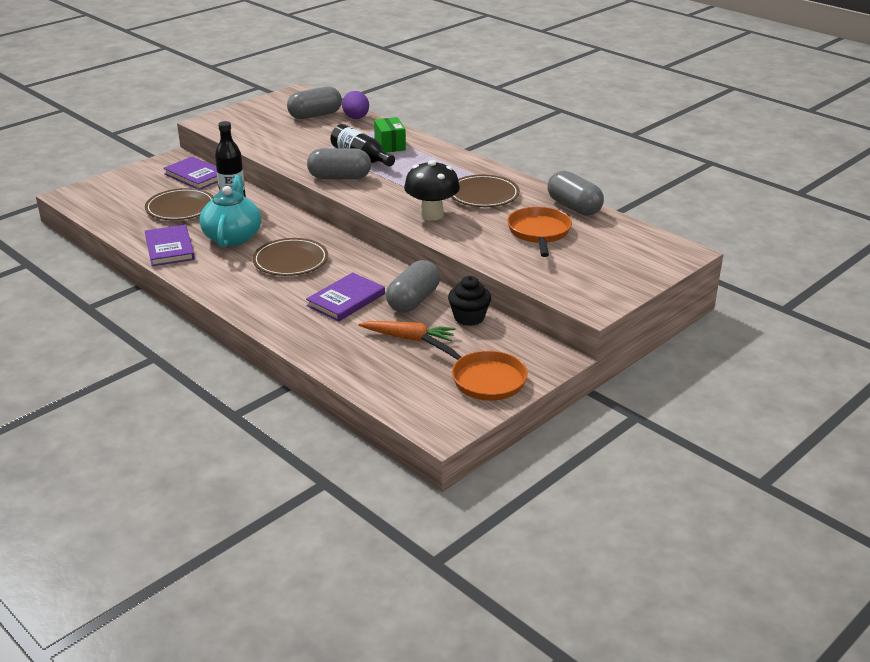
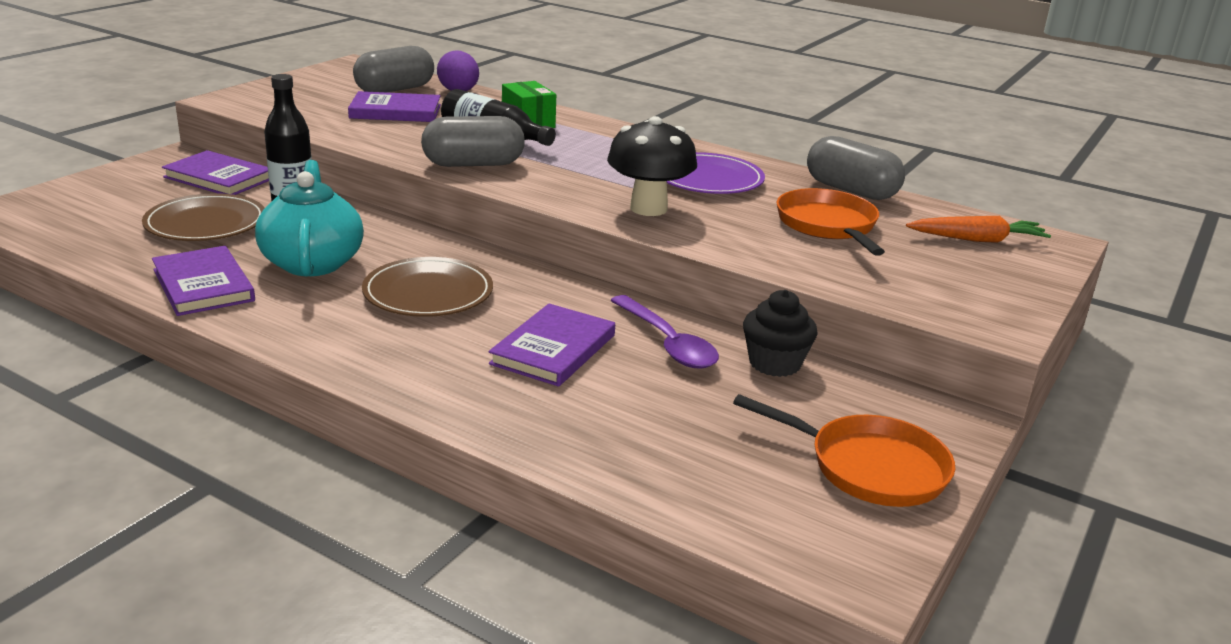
camera: 15 degrees left, 5 degrees down
orange carrot [359,321,456,342] -> orange carrot moved to [906,216,1051,243]
grey capsule [386,260,440,313] -> purple spoon [610,295,719,369]
brown plate [451,175,520,207] -> purple plate [667,152,765,194]
none -> purple book [348,91,441,122]

